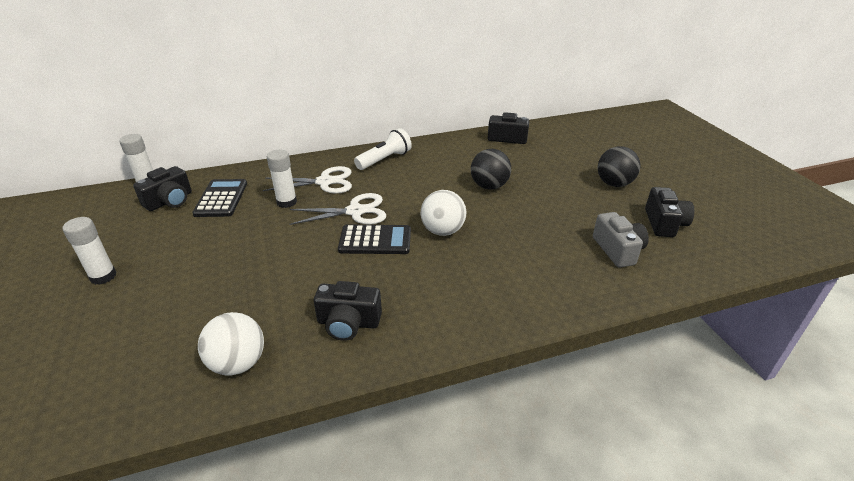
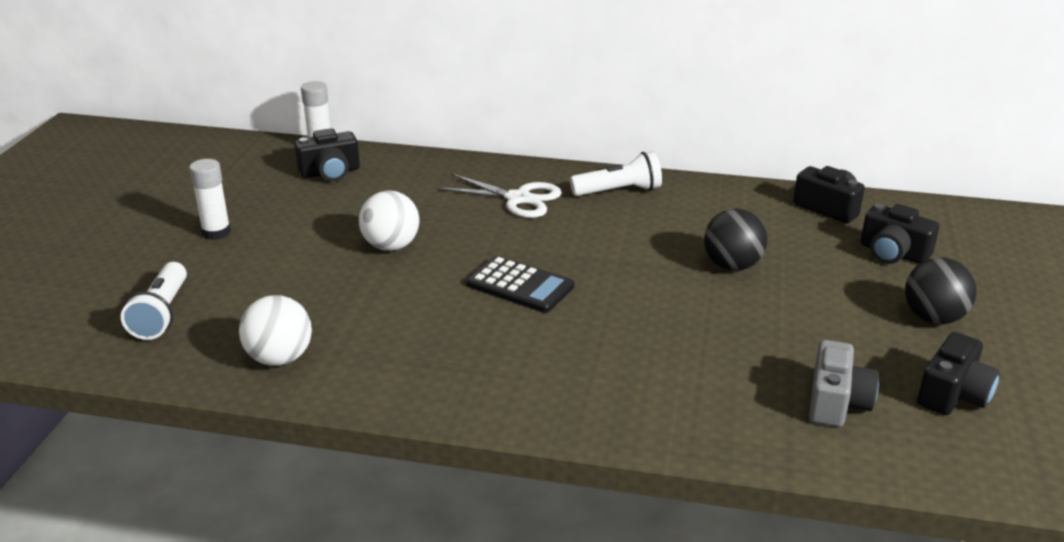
camera: 30 degrees right, 5 degrees down
black calculator [192,179,247,217] -> none
white glue stick [267,150,297,208] -> none
white scissors [289,193,386,225] -> none
black camera [314,281,382,341] -> black camera moved to [860,204,939,264]
white ball [421,190,466,236] -> white ball moved to [359,191,420,251]
none -> white flashlight [121,262,187,340]

